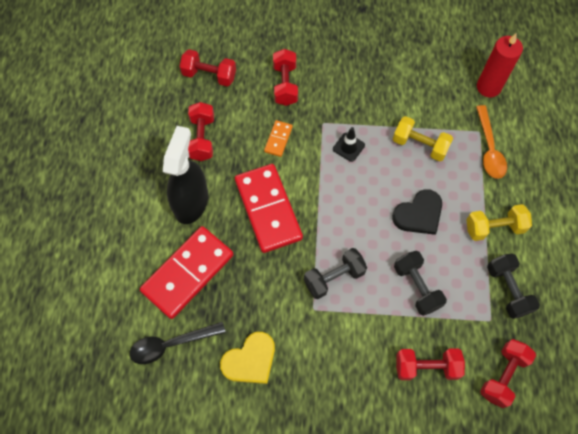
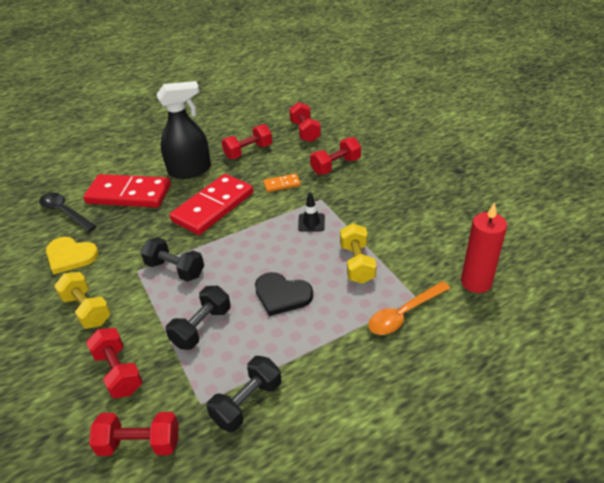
camera: 60 degrees right, 25 degrees down
yellow dumbbell [466,204,532,241] -> yellow dumbbell moved to [54,272,111,329]

